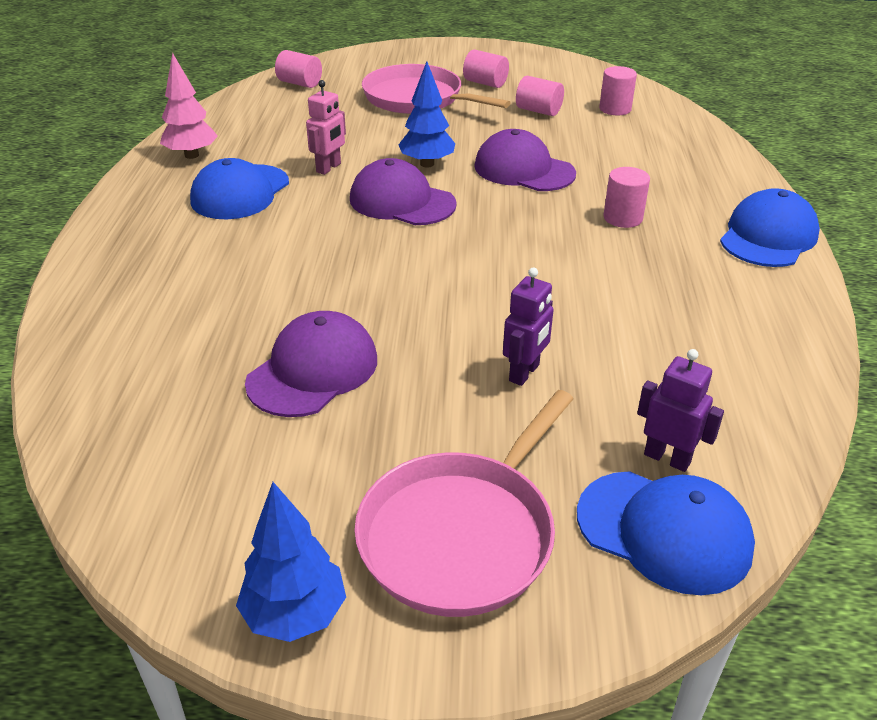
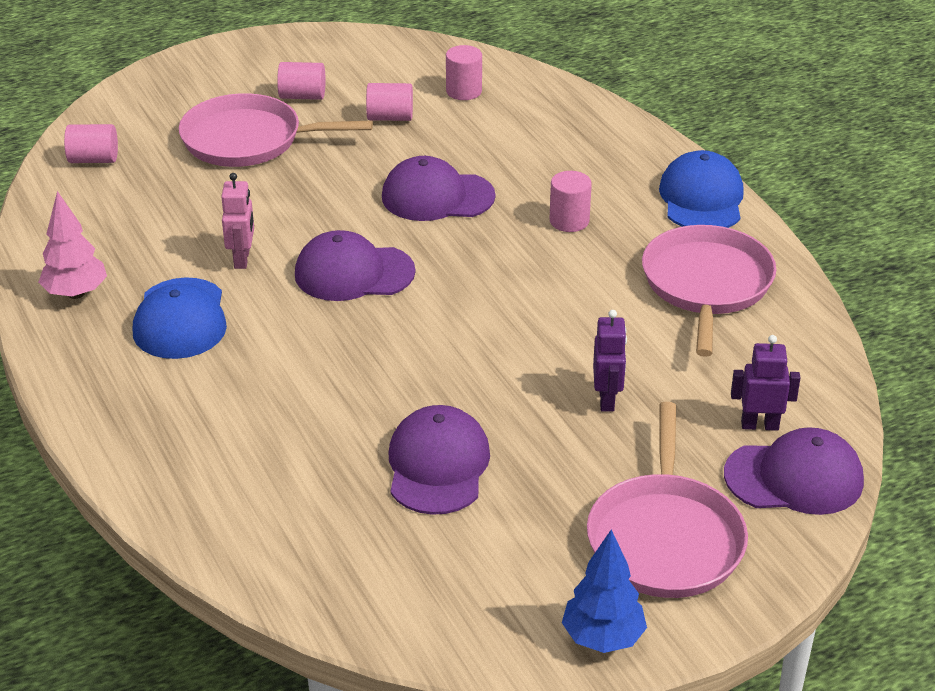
camera: 30 degrees left, 0 degrees up
blue tree [398,61,455,168] -> none
blue cap [577,471,755,595] -> purple cap [724,427,864,515]
none -> pink pan [642,225,776,357]

